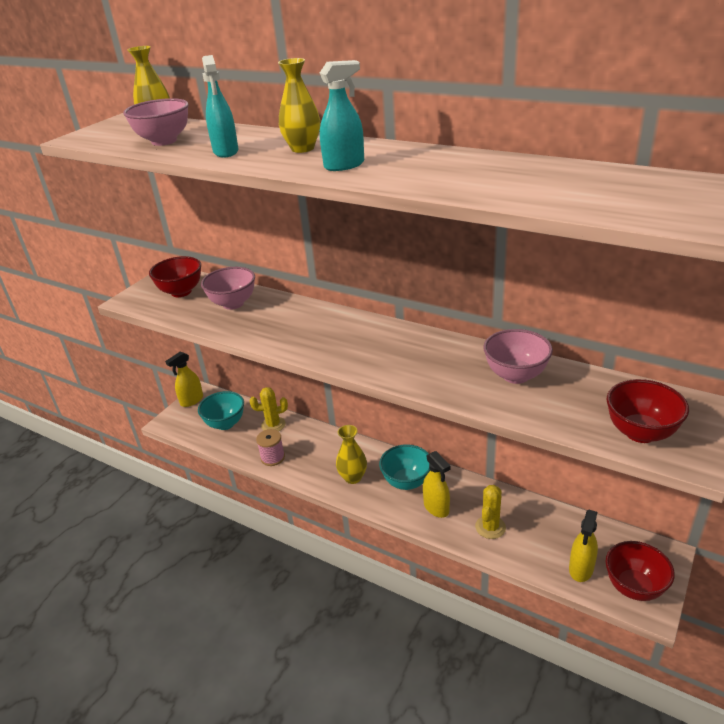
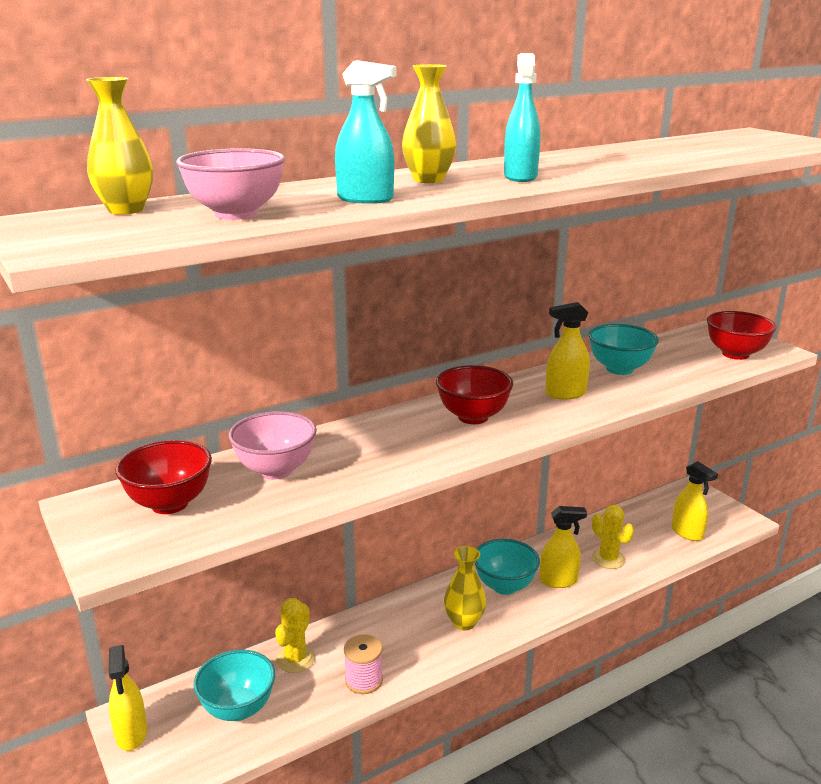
camera: 65 degrees left, 10 degrees down
pink bowl [483,329,553,384] -> turquoise bowl [589,324,659,375]
red bowl [606,541,675,601] -> red bowl moved to [436,365,513,424]
none -> yellow spray bottle [545,302,590,400]

